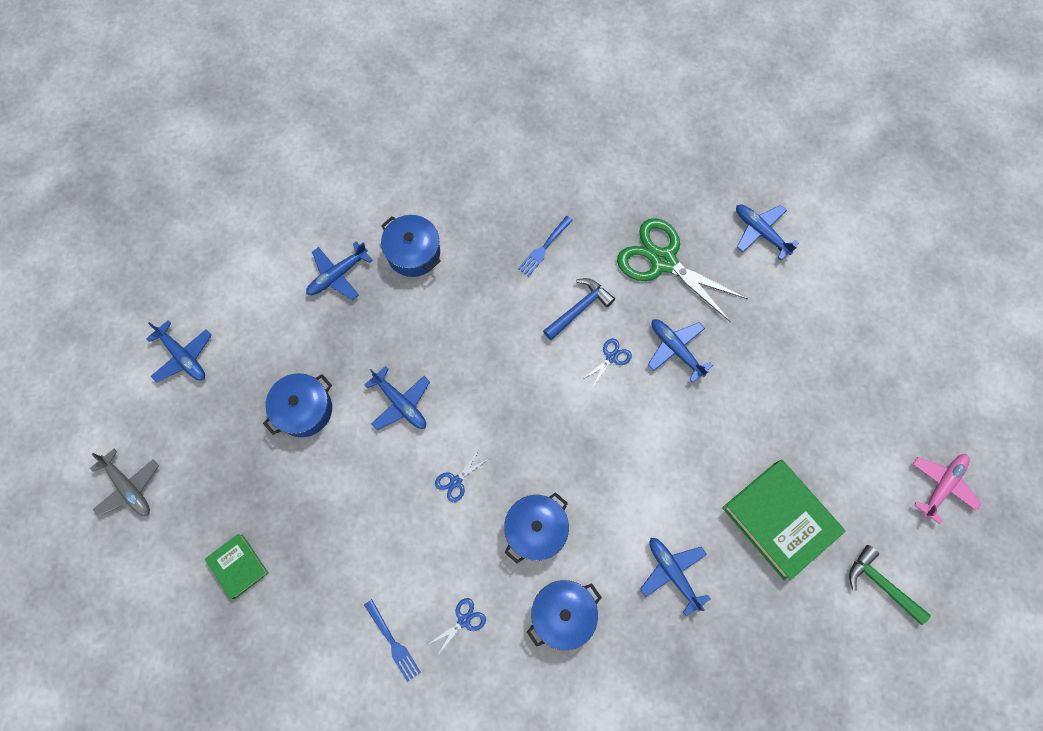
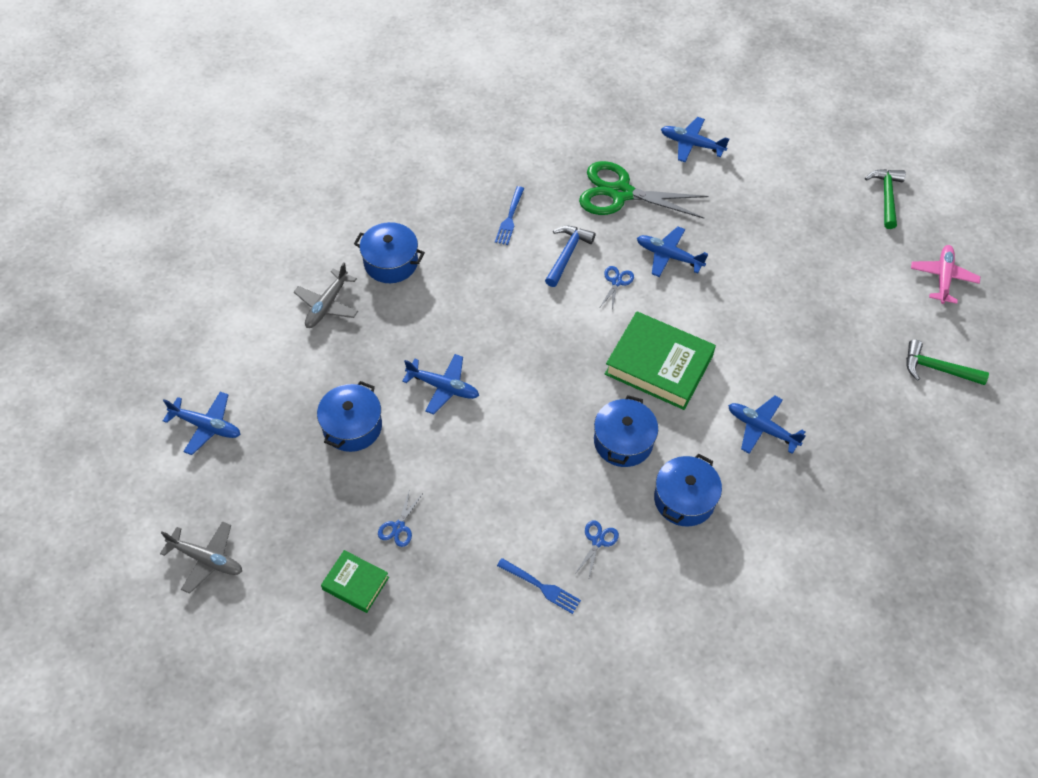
camera: 25 degrees left, 15 degrees down
blue plane [306,241,373,300] -> grey plane [294,262,358,328]
blue scissors [435,450,488,502] -> blue scissors moved to [378,489,422,547]
green book [722,459,845,580] -> green book moved to [605,311,716,410]
none -> green hammer [865,169,906,229]

